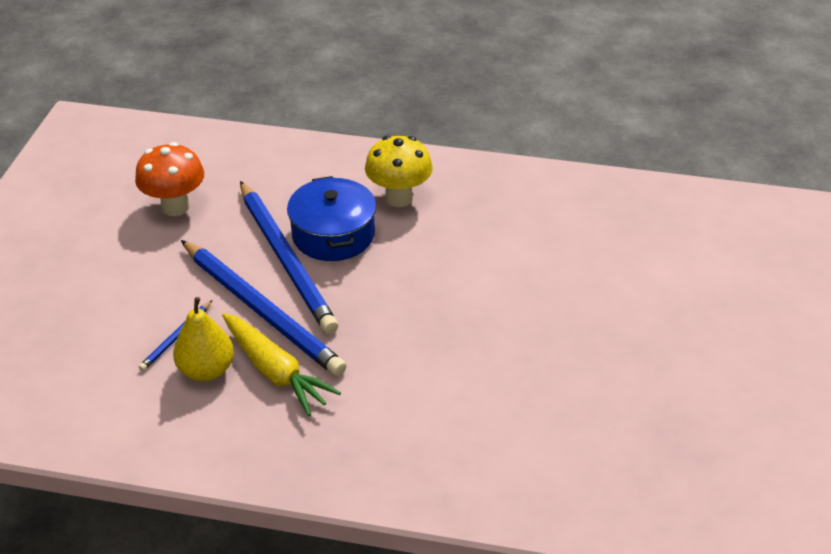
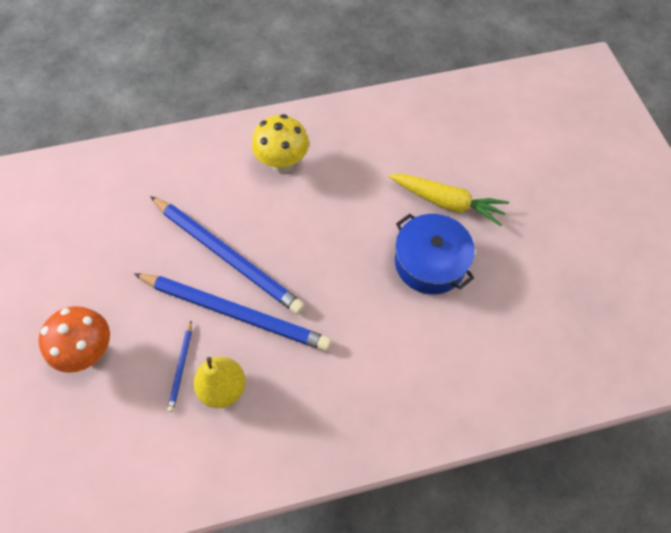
camera: 25 degrees left, 20 degrees up
orange mushroom [135,142,204,216] -> orange mushroom moved to [38,306,110,373]
yellow carrot [222,313,341,416] -> yellow carrot moved to [389,174,509,226]
blue pot [287,176,376,261] -> blue pot moved to [395,214,475,294]

